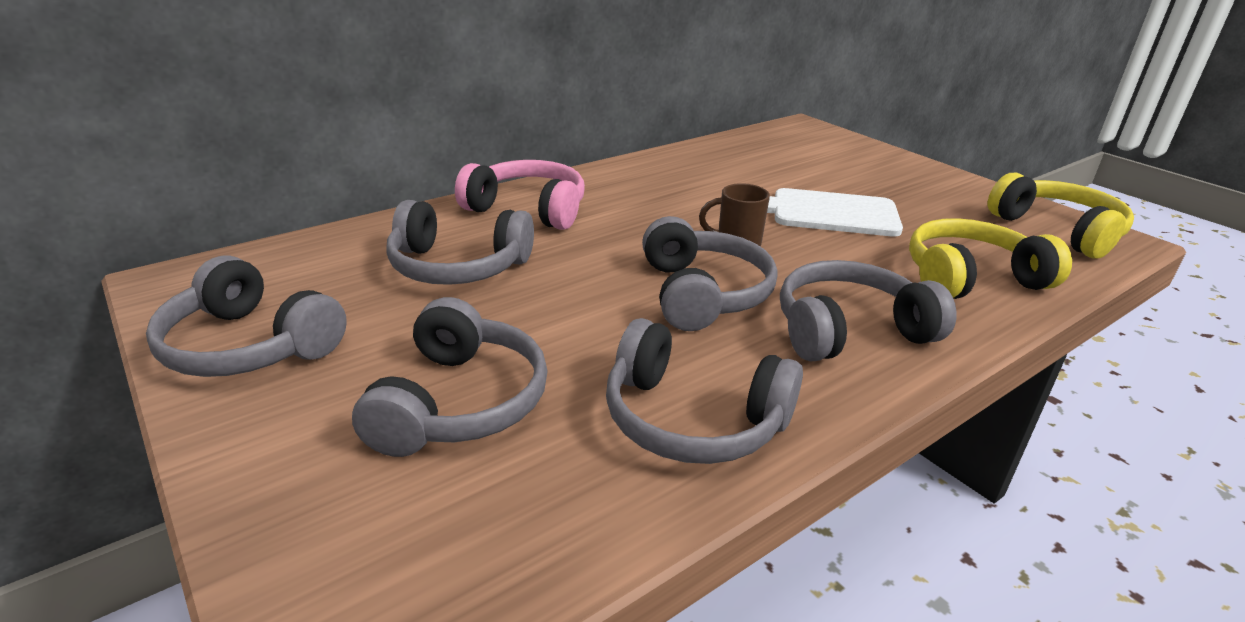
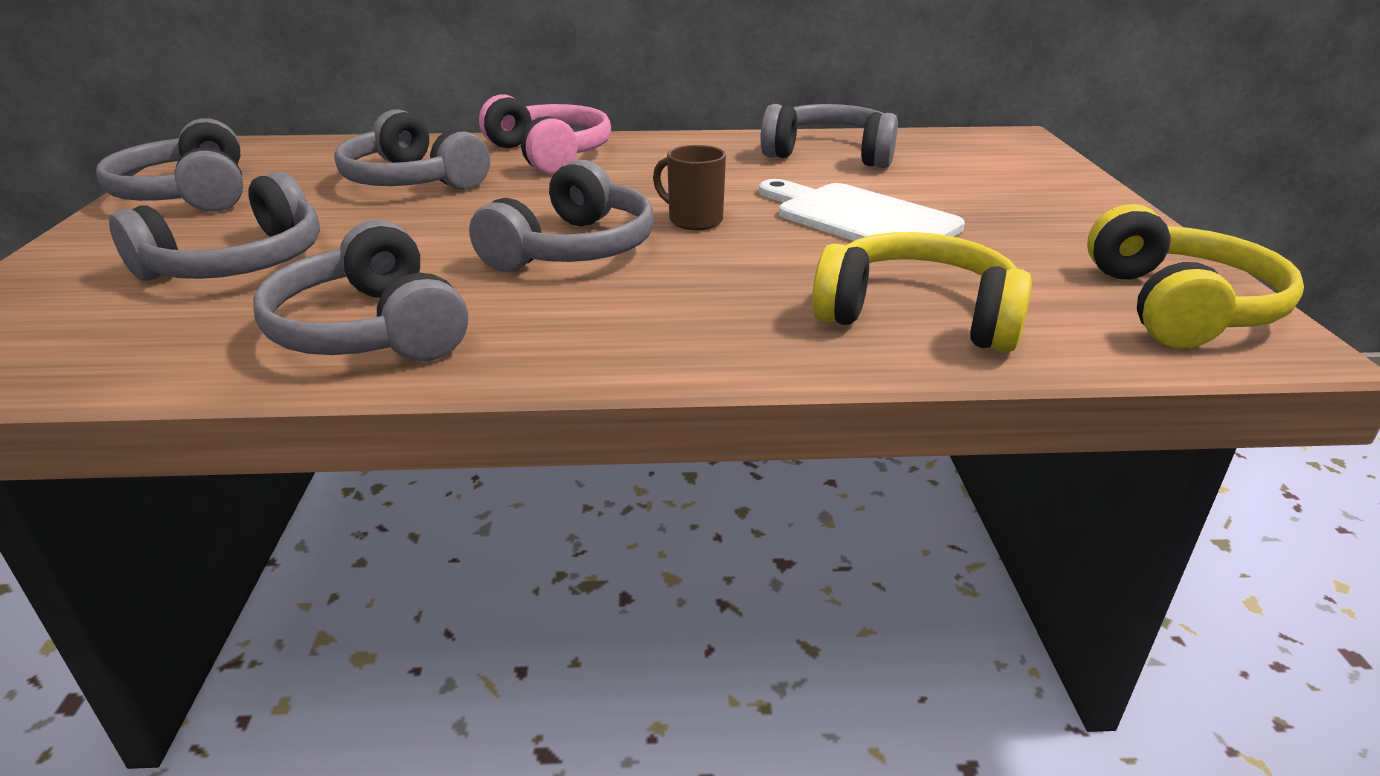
camera: 35 degrees right, 0 degrees up
grey headphones [780,260,957,362] -> grey headphones moved to [761,104,898,168]

